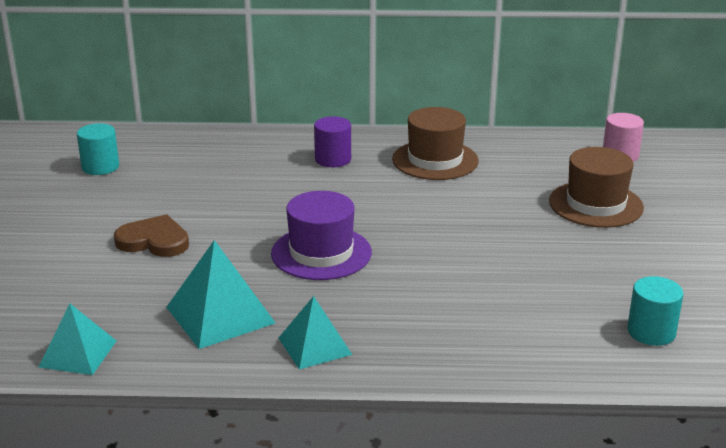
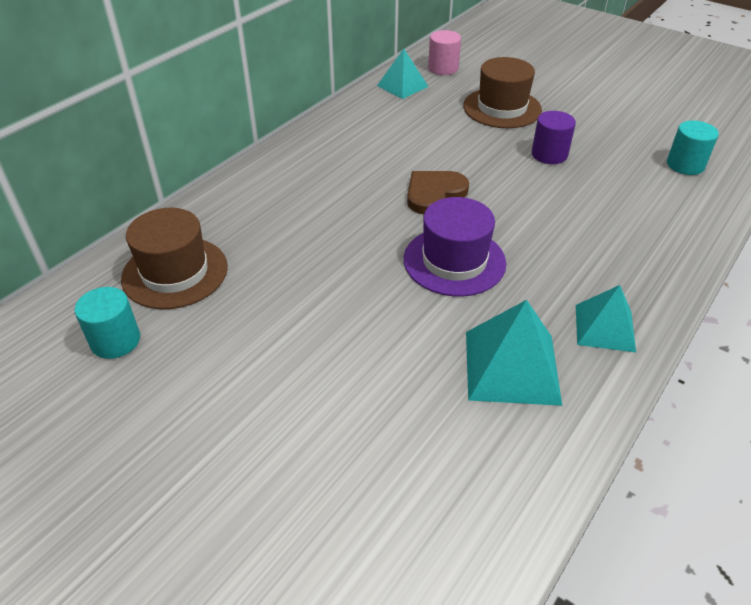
camera: 55 degrees left, 15 degrees up
turquoise pyramid [39,304,116,375] -> turquoise pyramid moved to [377,49,429,99]
brown heart [114,214,189,257] -> brown heart moved to [407,171,469,214]
purple cylinder [314,116,351,167] -> purple cylinder moved to [532,111,576,164]
brown hat [392,107,479,180] -> brown hat moved to [121,208,228,309]

